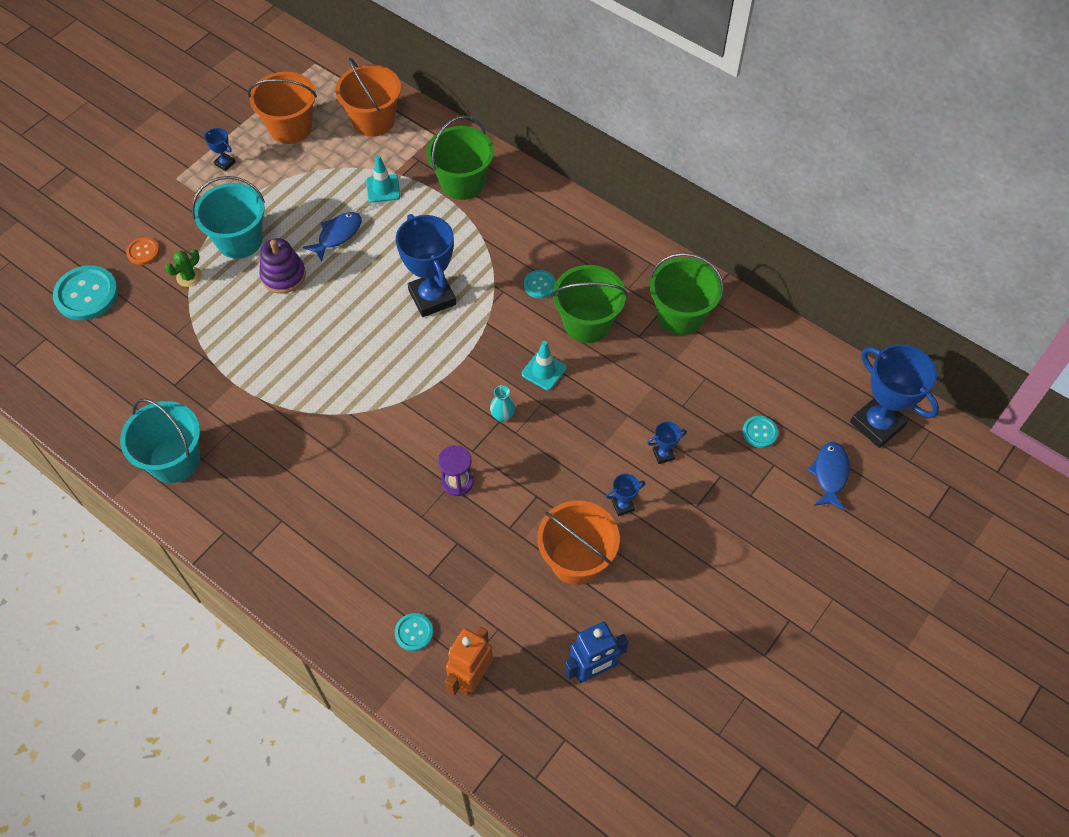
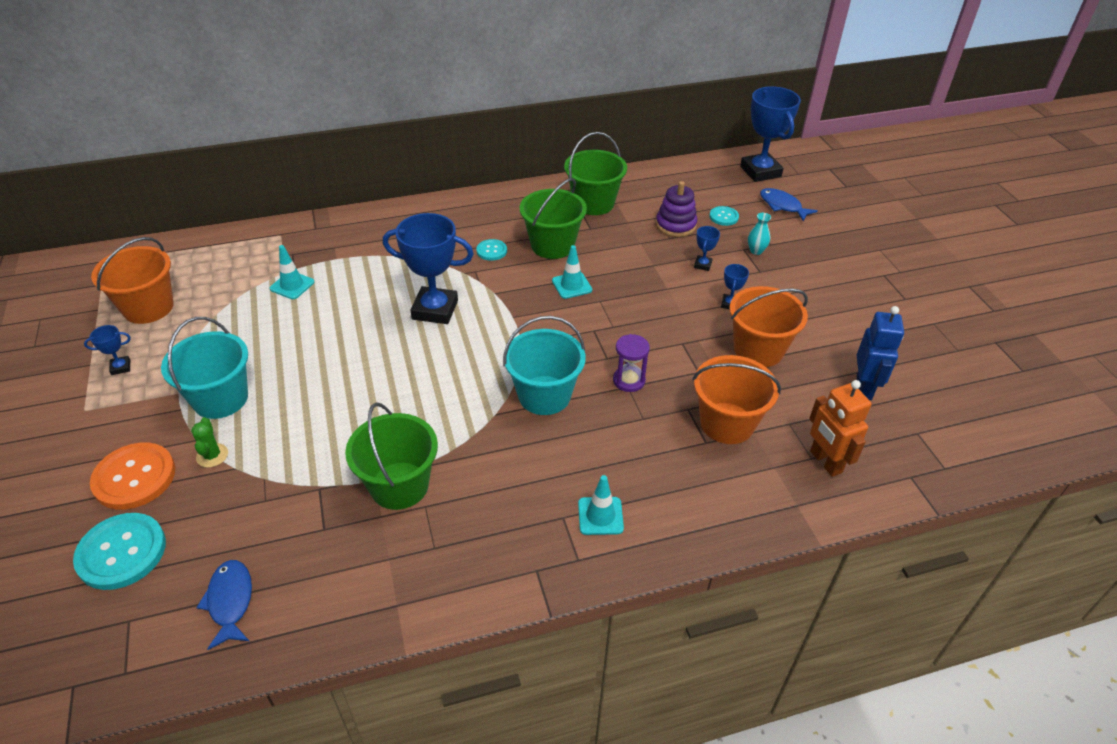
camera: 55 degrees left, 15 degrees down
turquoise bucket [120,399,200,483] -> turquoise bucket moved to [503,316,586,415]
orange button [126,237,160,265] -> orange button [90,443,175,510], size x1.91
purple stacking toy [259,238,306,293] -> purple stacking toy moved to [656,181,697,237]
blue fish [303,212,362,262] -> blue fish moved to [196,560,252,650]
orange bucket [335,57,401,137] -> orange bucket moved to [692,355,781,444]
turquoise button [395,613,433,651] -> none
green bucket [426,116,494,200] -> green bucket moved to [345,402,438,510]
turquoise vase [490,385,515,422] -> turquoise vase moved to [748,213,771,255]
blue trophy [850,344,939,448] -> blue trophy turned 75 degrees clockwise [740,86,801,182]
none -> turquoise traffic cone [578,475,624,535]

